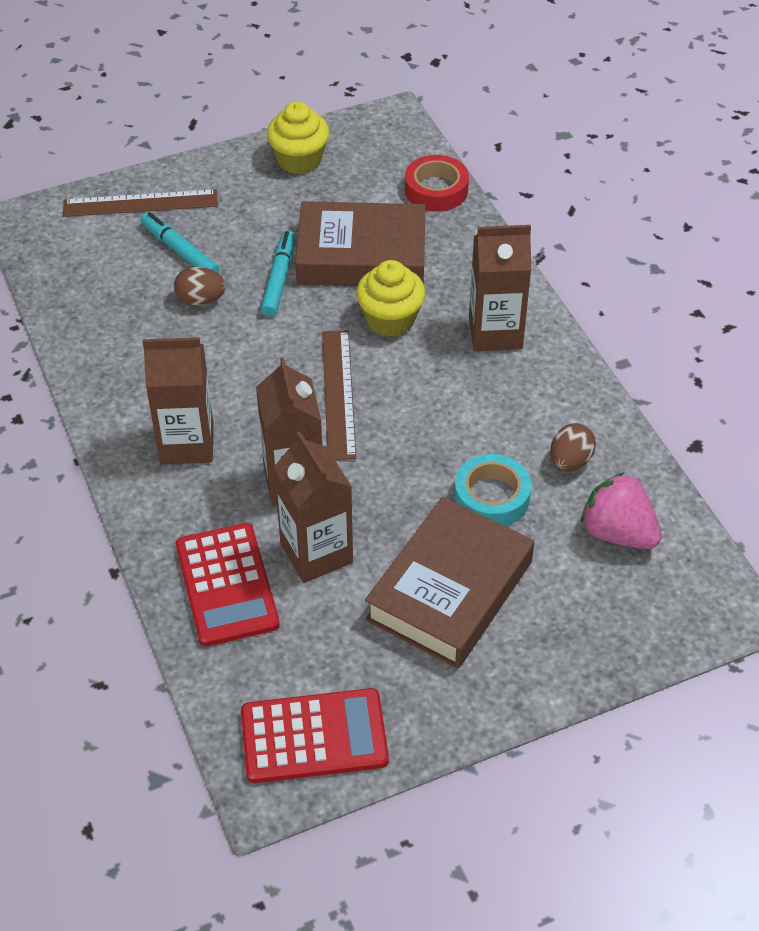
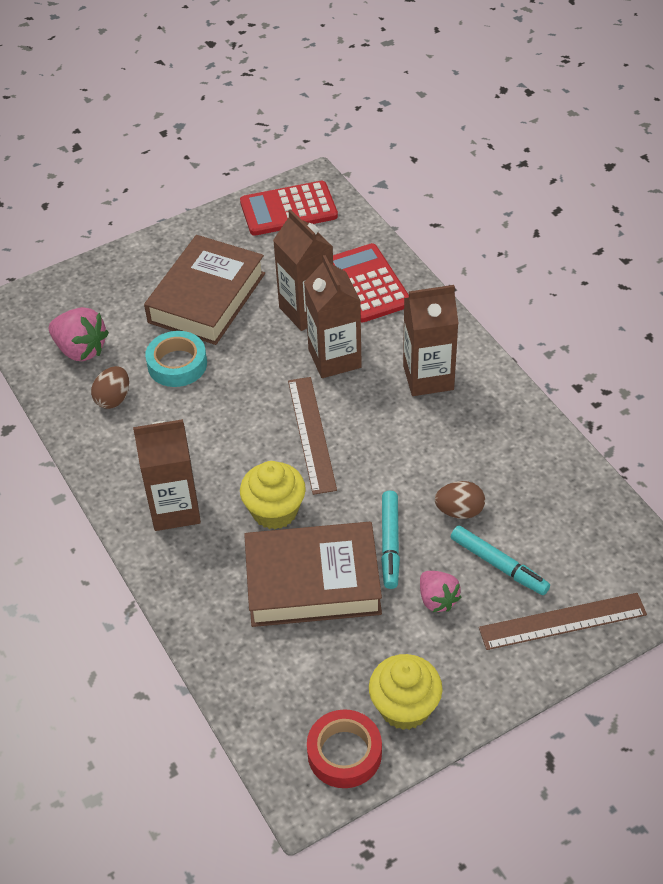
camera: 175 degrees right, 0 degrees up
red tape [405,155,469,211] -> red tape moved to [307,709,382,788]
none -> pink strawberry [420,571,461,612]

